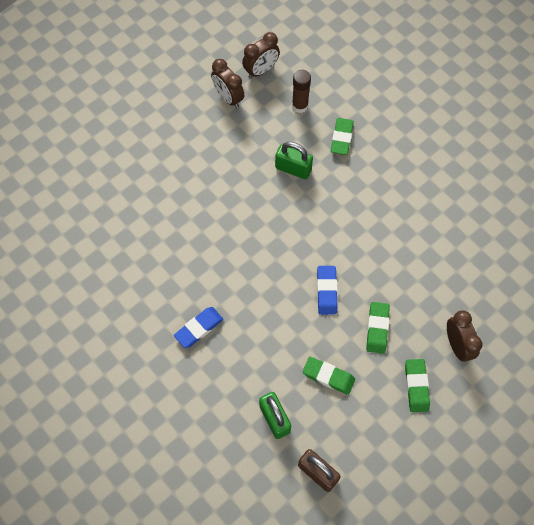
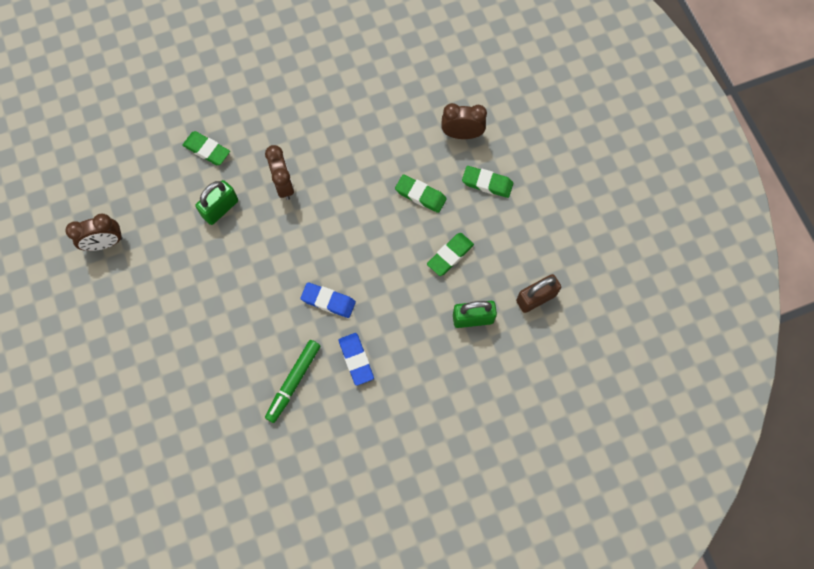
camera: 70 degrees left, 5 degrees up
brown clock [242,32,280,79] -> brown clock moved to [265,145,294,200]
brown glue stick [292,70,311,113] -> none
blue eraser [317,266,338,315] -> blue eraser moved to [300,282,356,318]
none -> green marker [265,340,320,423]

